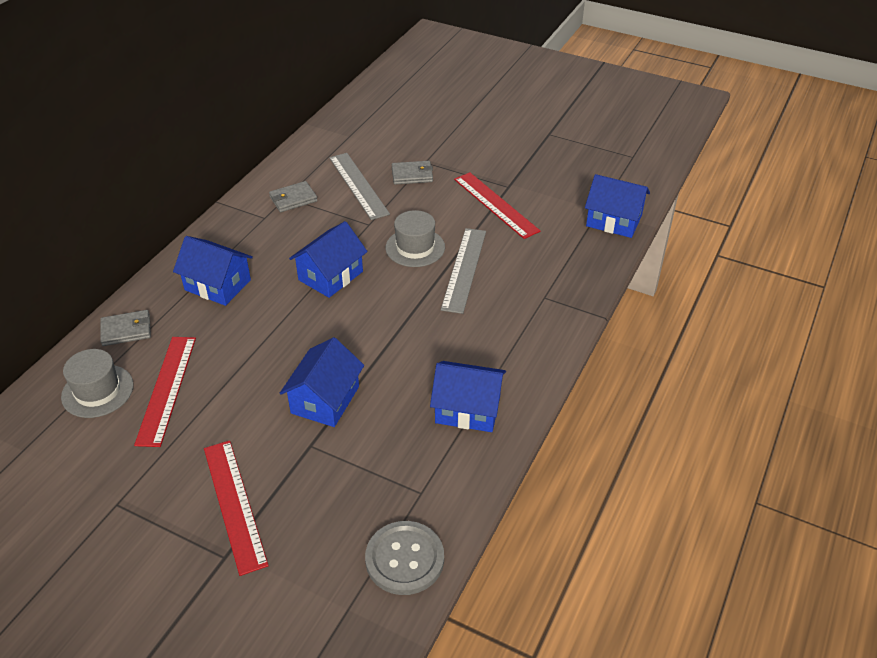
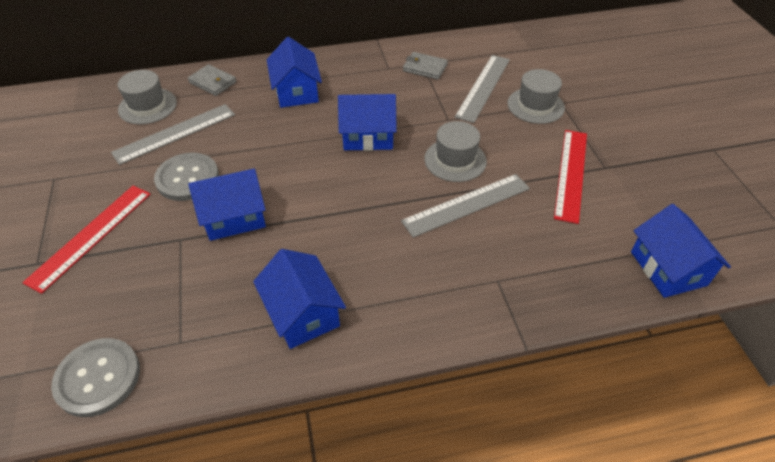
camera: 50 degrees right, 5 degrees up
red ruler [134,337,196,447] -> grey ruler [111,104,235,165]
grey wallet [392,161,433,185] -> grey hat [507,69,565,124]
none -> grey button [154,153,219,201]

